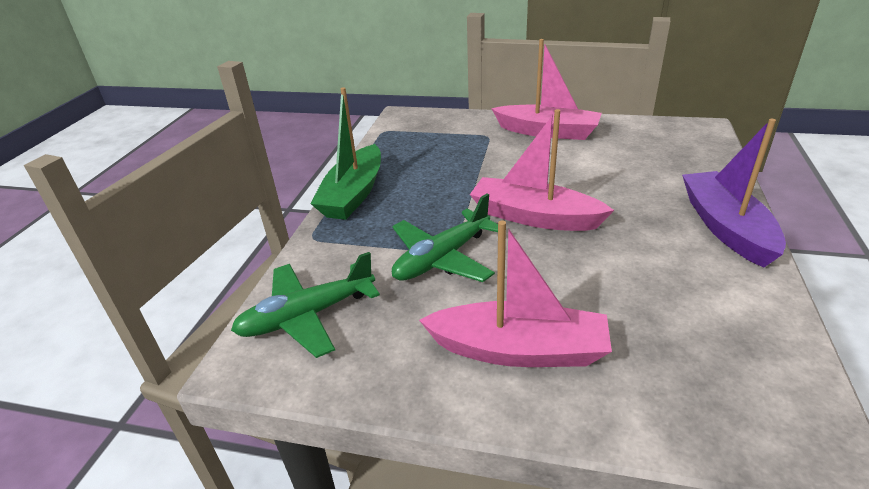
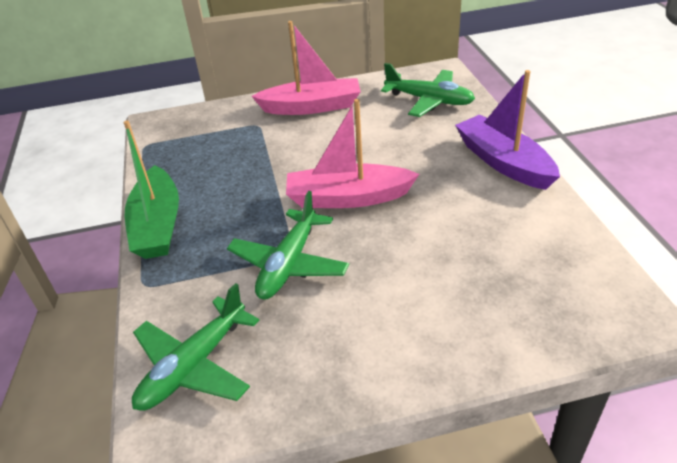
camera: 25 degrees left, 5 degrees up
pink boat [419,221,612,367] -> none
none -> green plane [381,63,475,117]

